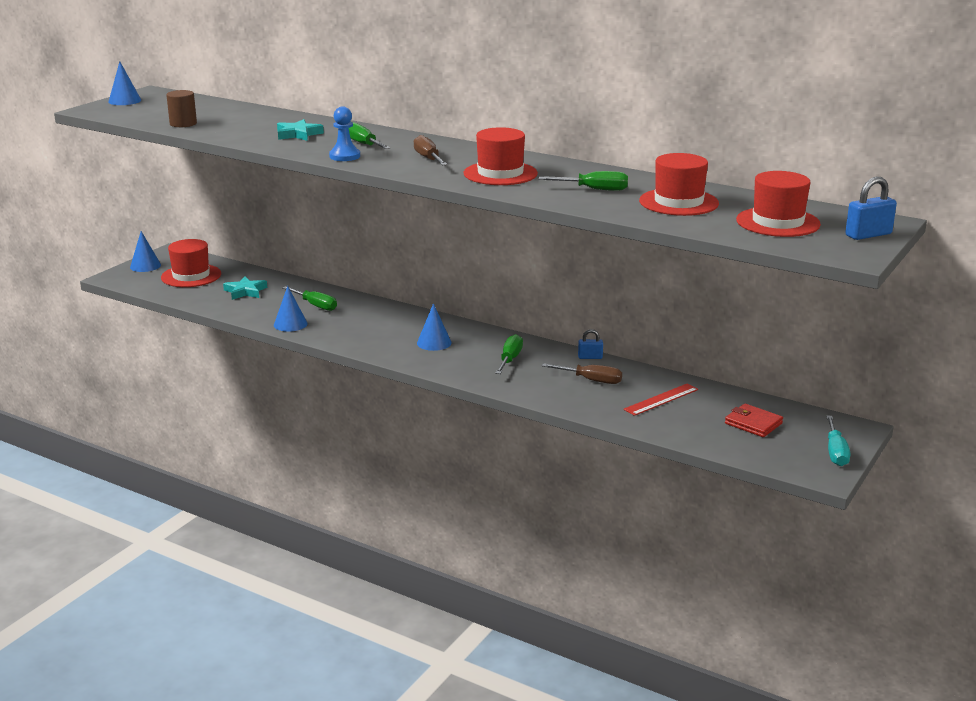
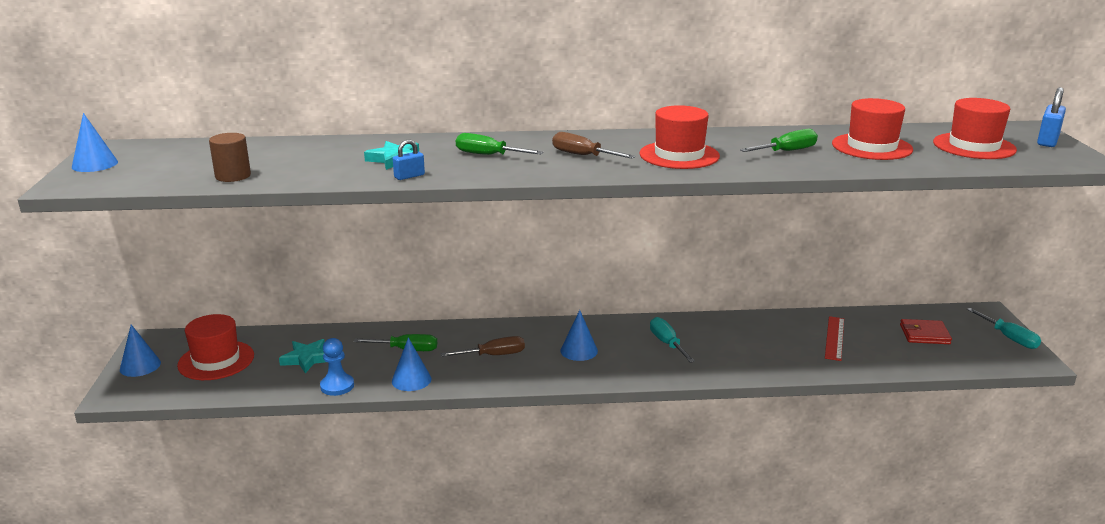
camera: 35 degrees left, 0 degrees up
blue pawn [329,107,360,161] -> blue pawn moved to [320,338,354,396]
green screwdriver [495,334,523,374] -> turquoise screwdriver [650,317,695,363]
brown screwdriver [542,363,622,384] -> brown screwdriver moved to [440,336,525,357]
blue padlock [578,329,603,359] -> blue padlock moved to [393,140,425,180]

